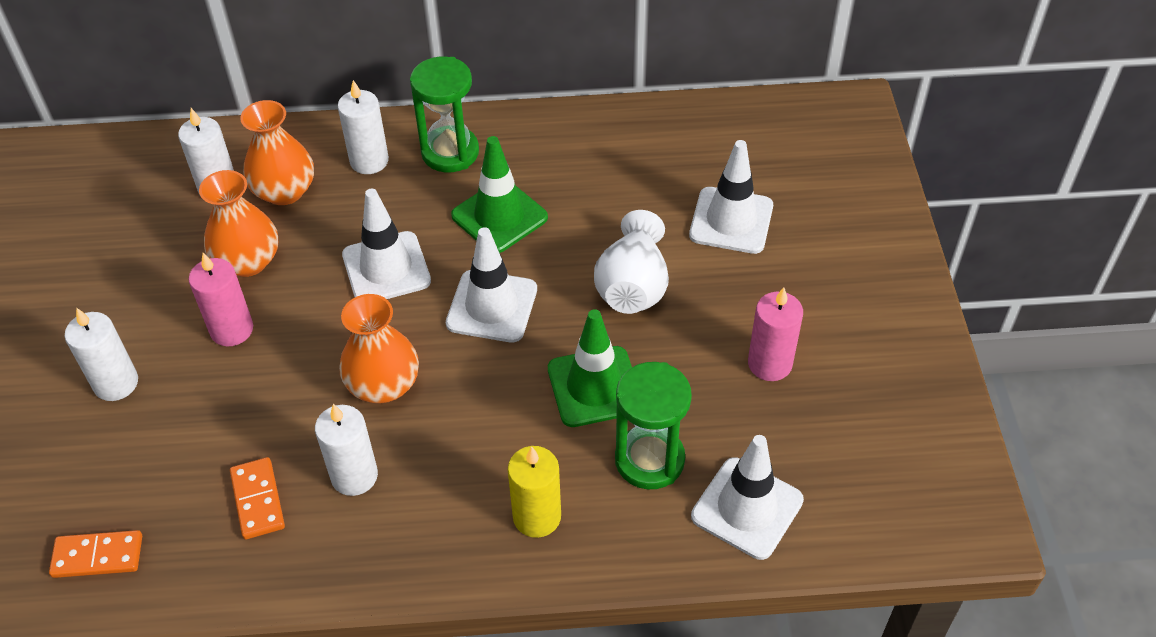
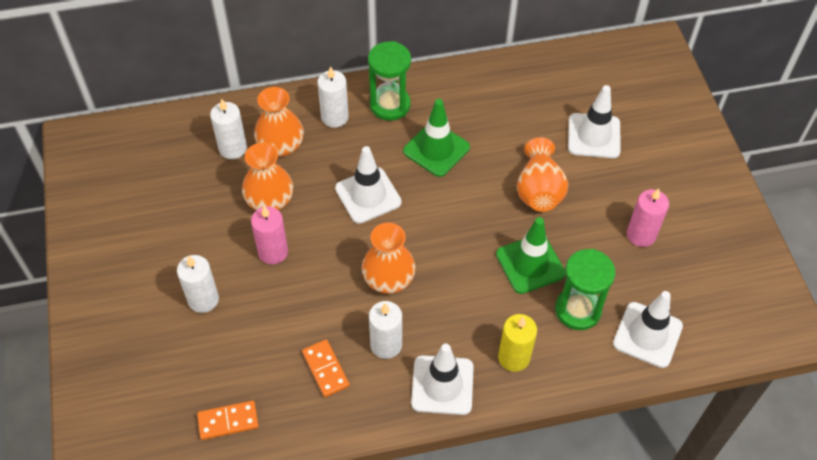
camera: 10 degrees left, 5 degrees up
white traffic cone [446,227,537,342] -> white traffic cone moved to [411,344,474,415]
white vase [594,210,669,314] -> orange vase [517,137,568,212]

